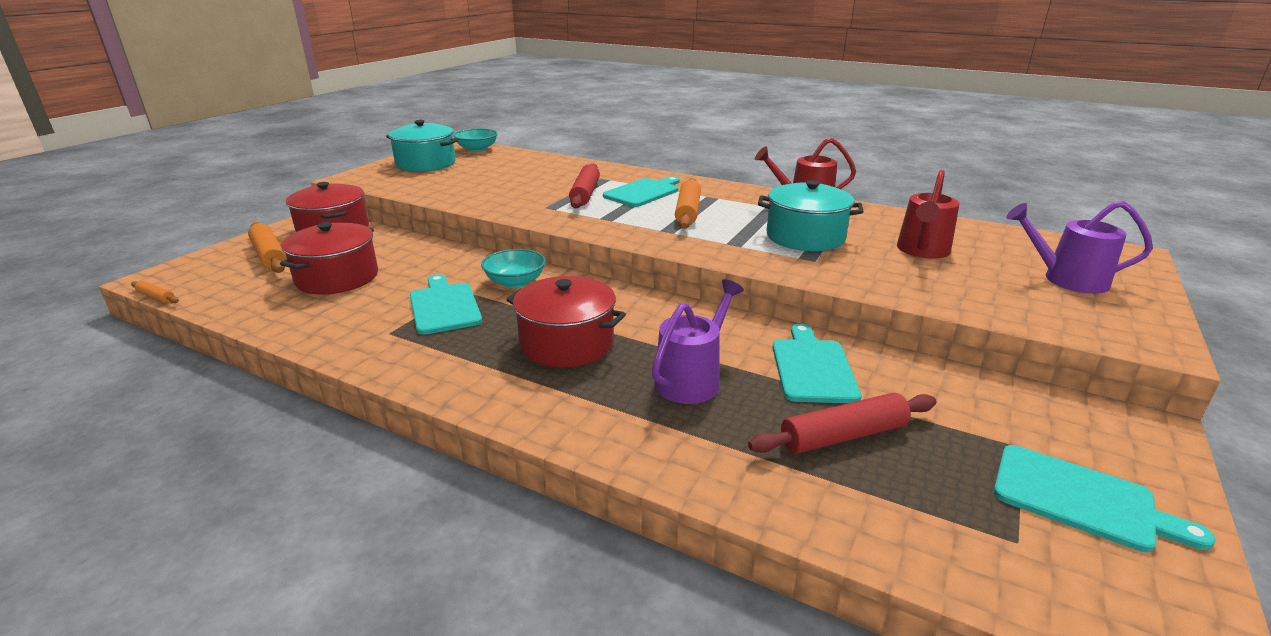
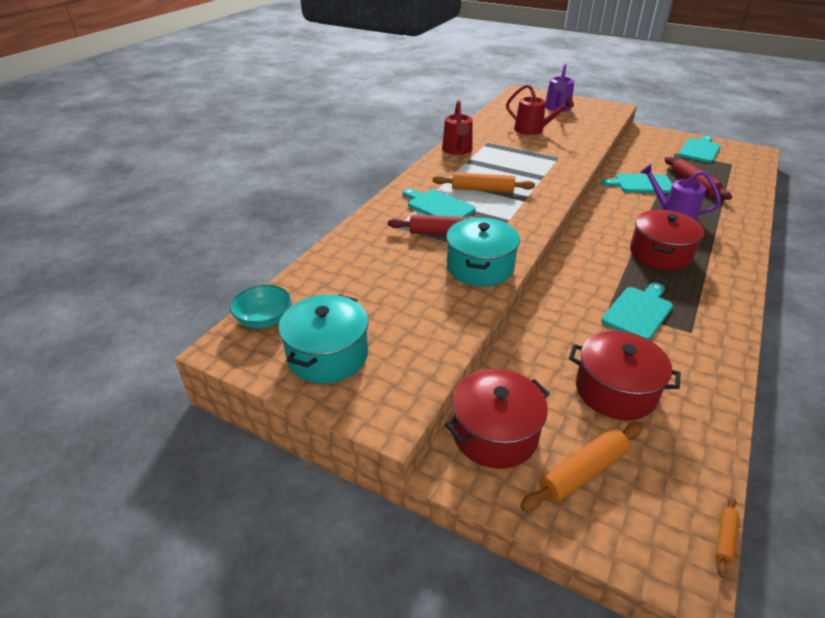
camera: 90 degrees left, 10 degrees up
turquoise cutting board [410,274,482,335] -> turquoise cutting board turned 150 degrees clockwise [601,283,673,340]
turquoise bowl [481,249,546,288] -> none
turquoise pot [758,180,863,251] -> turquoise pot moved to [446,218,520,286]

